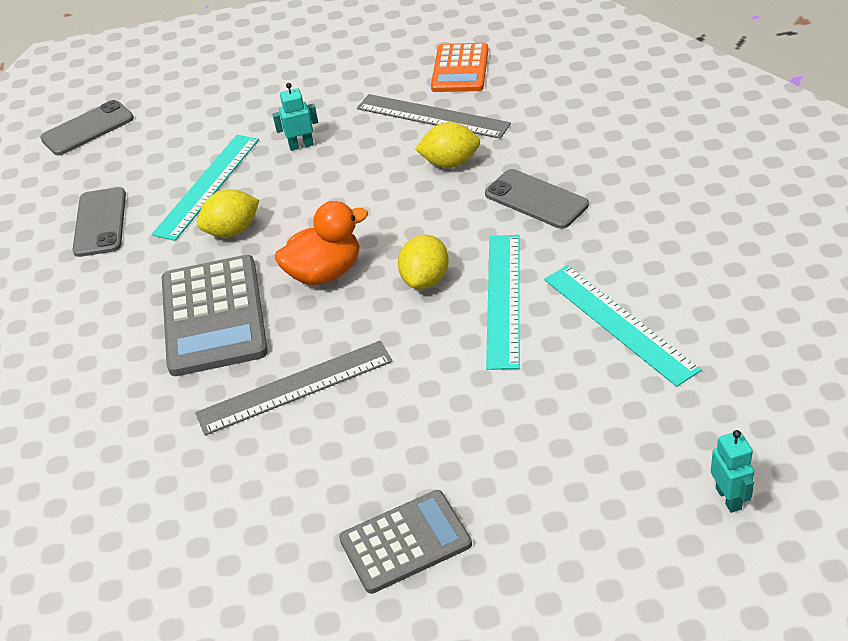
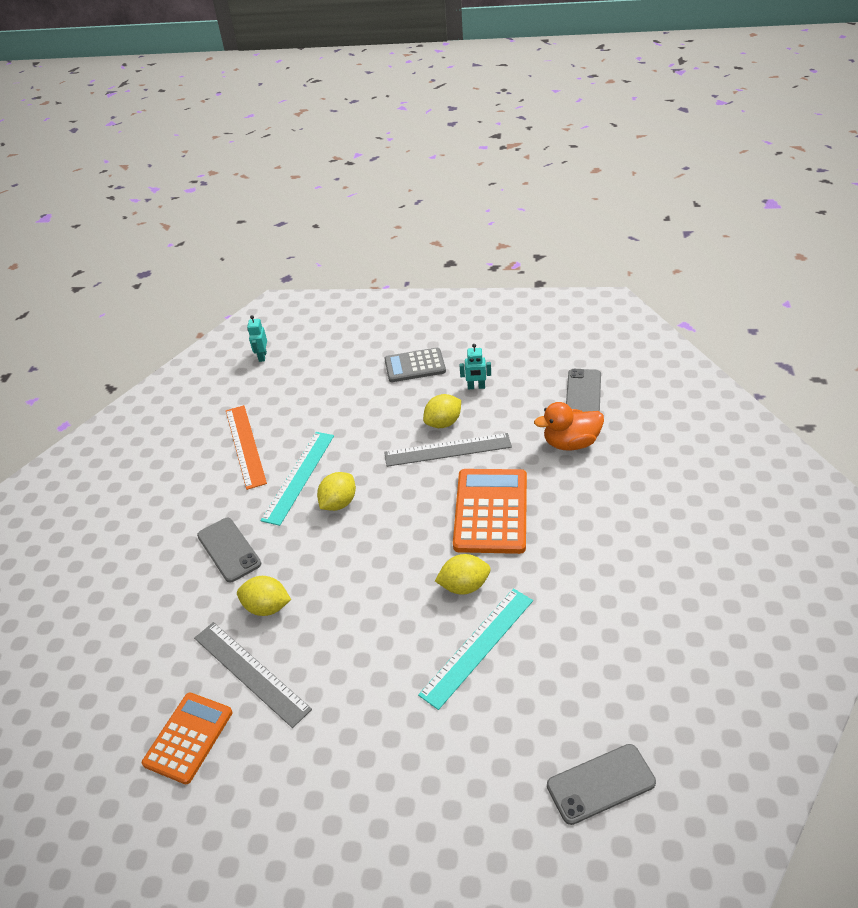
camera: 165 degrees left, 0 degrees up
grey phone [72,187,126,257] -> grey phone moved to [566,369,601,412]
grey calculator [162,255,268,376] -> orange calculator [453,469,527,554]
turquoise robot [273,83,318,151] -> turquoise robot moved to [460,344,491,389]
orange duck [275,201,368,285] -> orange duck moved to [534,402,604,451]
turquoise ruler [544,265,701,387] -> orange ruler [226,405,267,490]
none -> yellow lemon [423,394,461,428]

